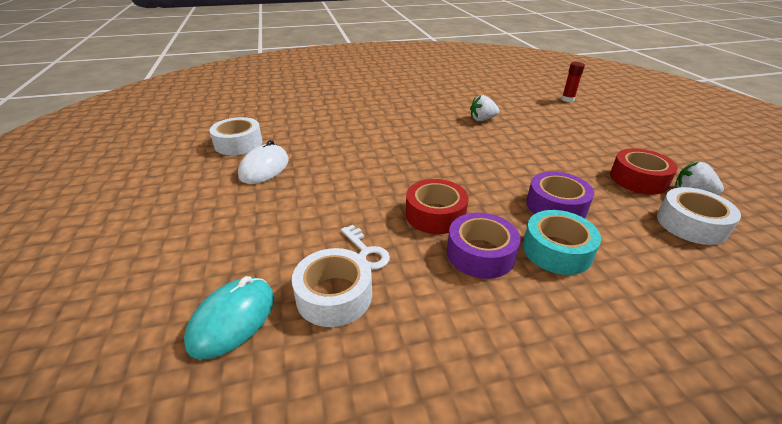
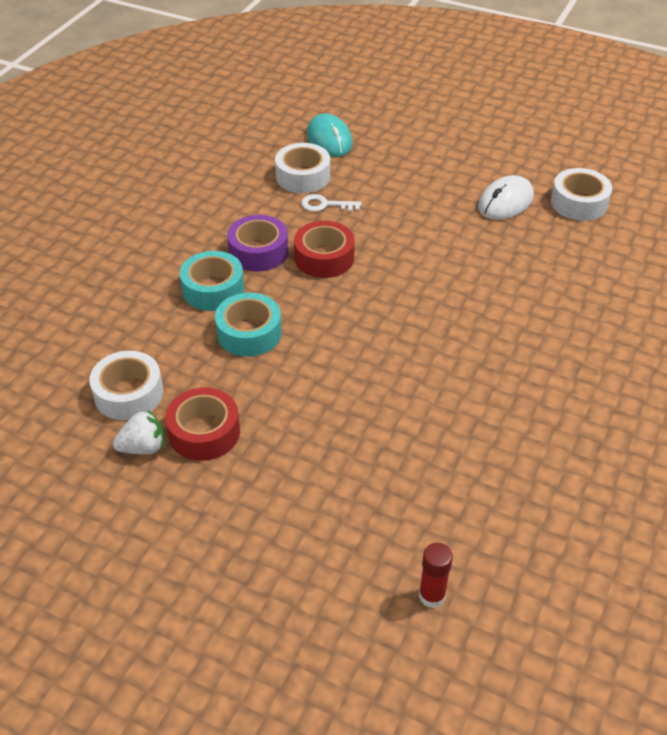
camera: 130 degrees right, 10 degrees up
white mouse [238,140,289,184] -> white mouse turned 75 degrees clockwise [478,175,534,220]
white strawberry [470,95,500,121] -> none
purple tape [526,172,594,218] -> turquoise tape [215,293,282,357]

